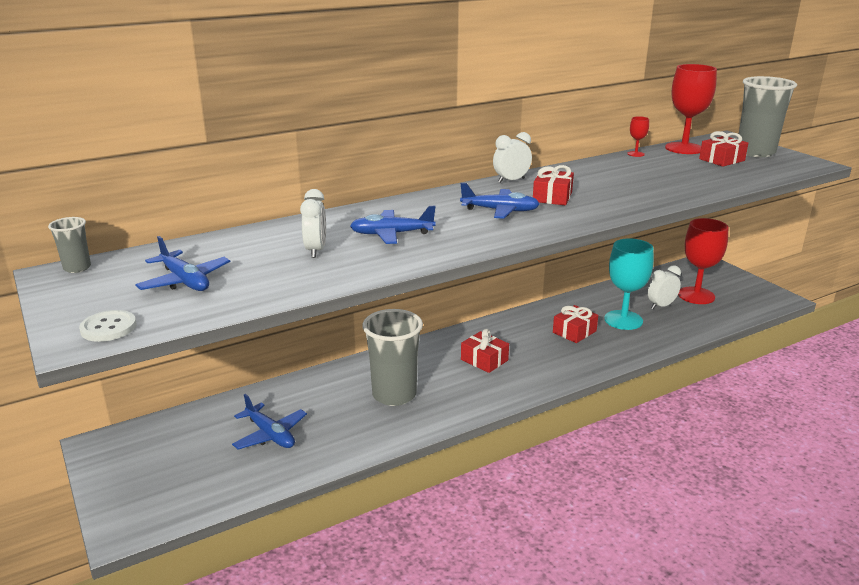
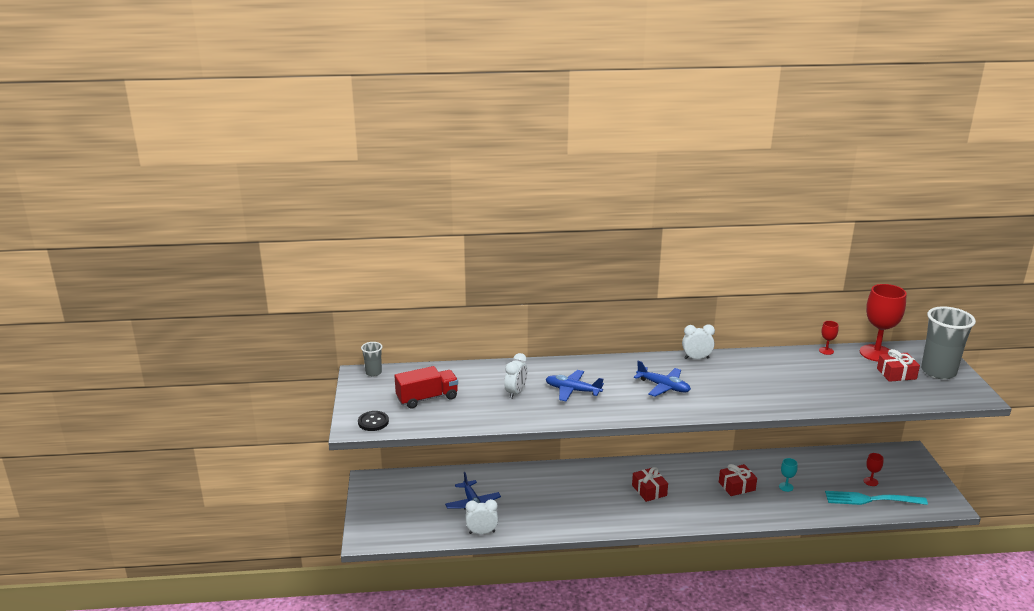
camera: 25 degrees right, 0 degrees up
white button [79,310,136,342] -> black button [358,411,389,431]
blue plane [135,236,230,291] -> red truck [394,366,458,409]
grey cup [362,309,423,406] -> none
red gift [533,165,574,205] -> none
turquoise goblet [604,238,654,330] -> turquoise goblet [779,458,798,492], size x0.44
white clock [648,265,681,309] -> white clock moved to [465,499,498,534]
red goblet [678,218,728,304] -> red goblet [864,453,884,486], size x0.44
none -> turquoise fork [825,491,928,505]

